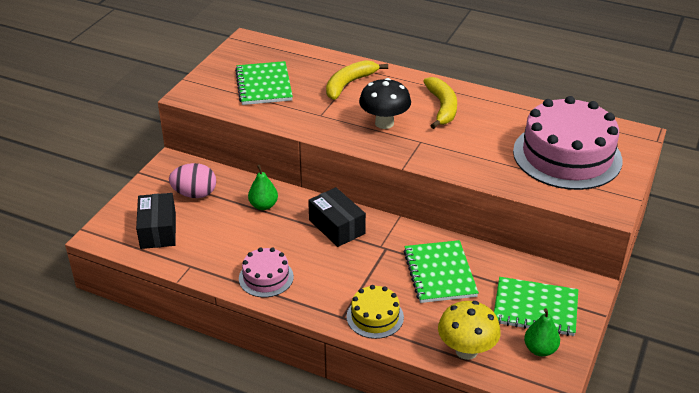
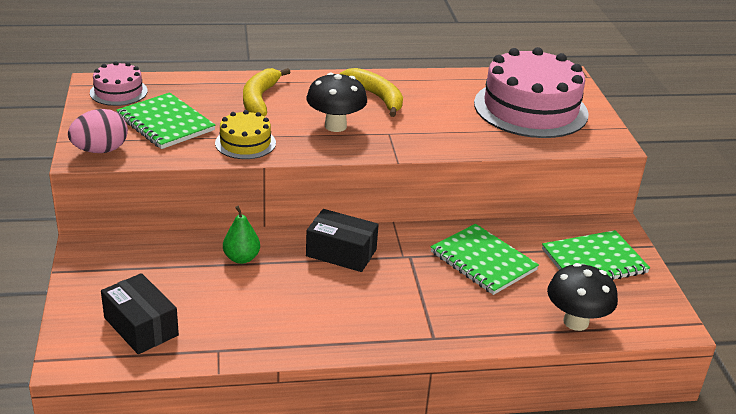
camera: 35 degrees left, 5 degrees down
pink egg [169,163,216,198] -> pink egg moved to [68,109,128,153]
pink cake [239,247,294,297] -> pink cake moved to [90,61,148,106]
yellow cake [347,285,404,339] -> yellow cake moved to [215,110,276,159]
yellow mushroom [438,301,501,360] -> black mushroom [547,263,618,331]
green pear [524,308,560,356] -> none

